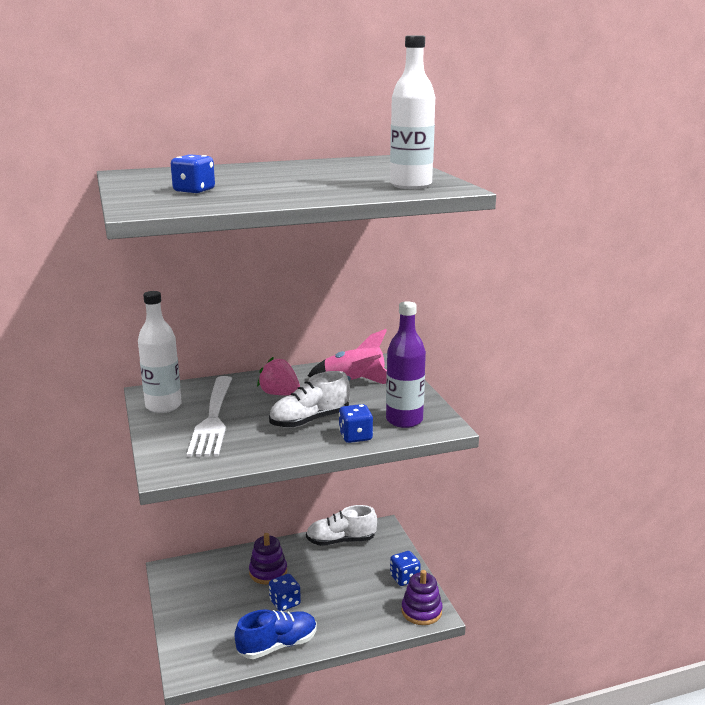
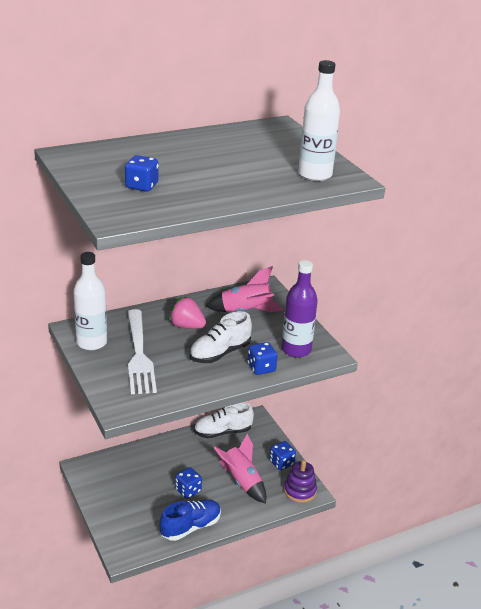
camera: 10 degrees left, 10 degrees up
purple stacking toy [249,533,287,585] -> none
none -> pink rocket [214,434,266,503]

